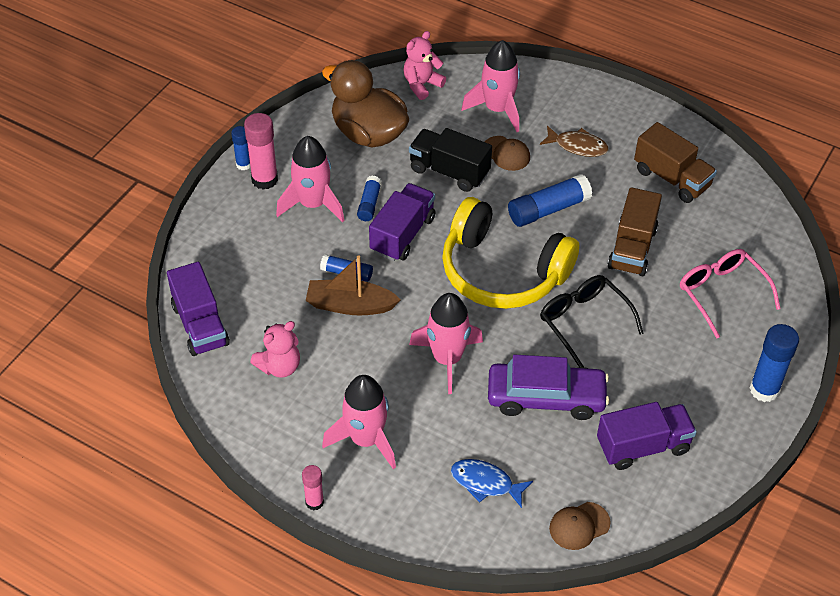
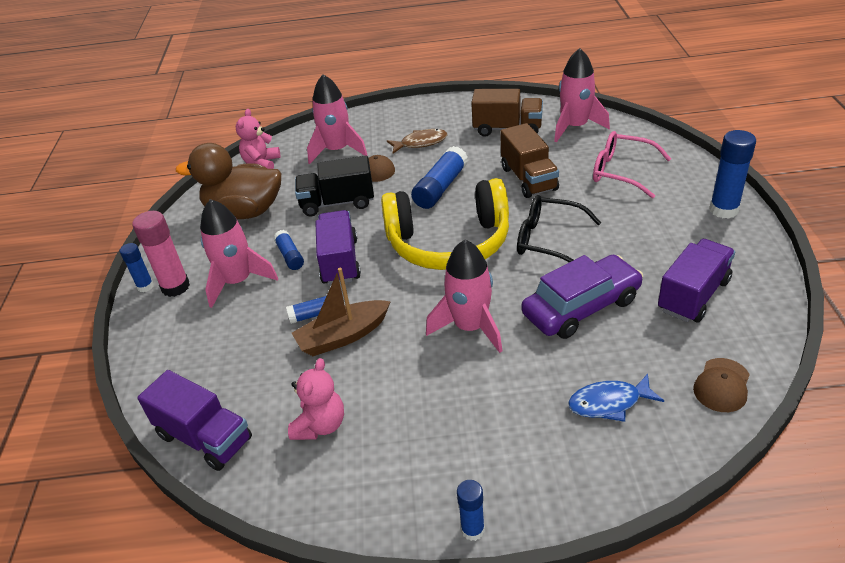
camera: 30 degrees left, 10 degrees down
pink glue stick [302,465,324,510] -> blue glue stick [457,480,485,541]
pink rocket [322,375,396,469] -> pink rocket moved to [554,48,610,142]

